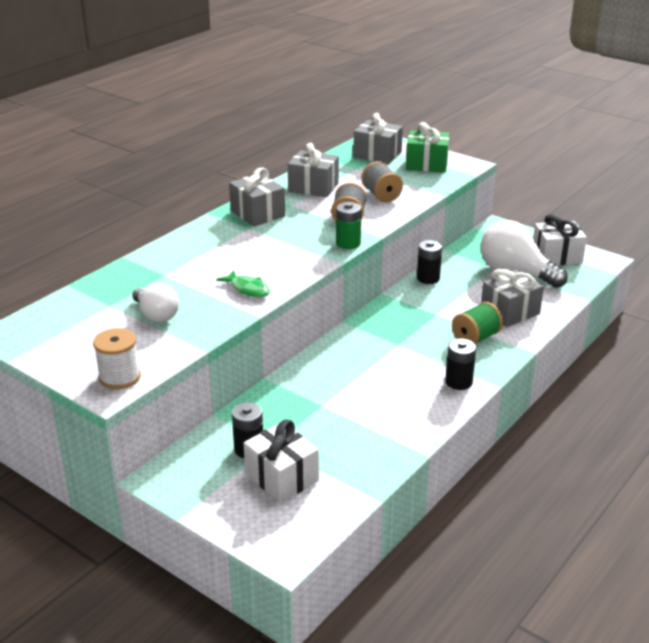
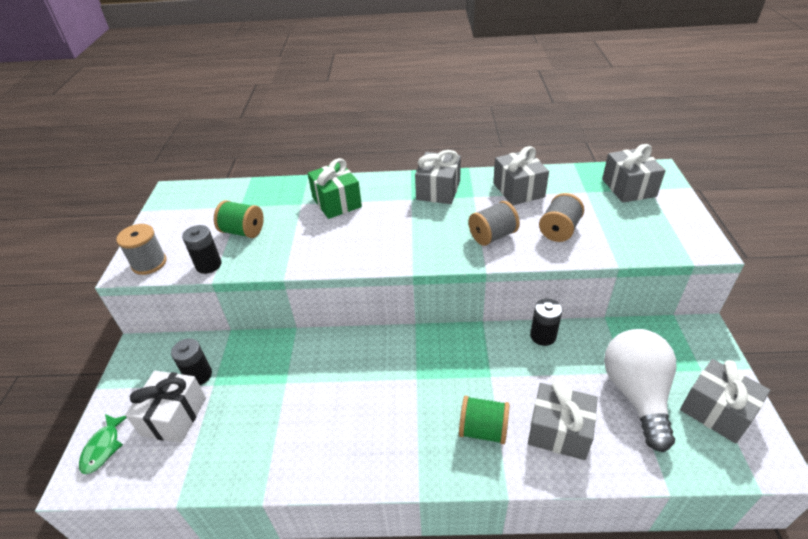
camera: 55 degrees right, 10 degrees up
white spool [93,328,141,389] -> grey spool [116,224,167,275]
white light bulb [132,283,179,322] -> green spool [214,200,264,238]
green fish [216,270,270,297] -> green fish moved to [79,414,127,474]
green battery [336,202,362,249] -> none
green gift [406,122,450,173] -> green gift moved to [308,158,362,219]
black battery [445,338,476,390] -> black battery moved to [182,225,222,274]
white gift [533,214,587,265] -> grey gift [680,359,770,443]

